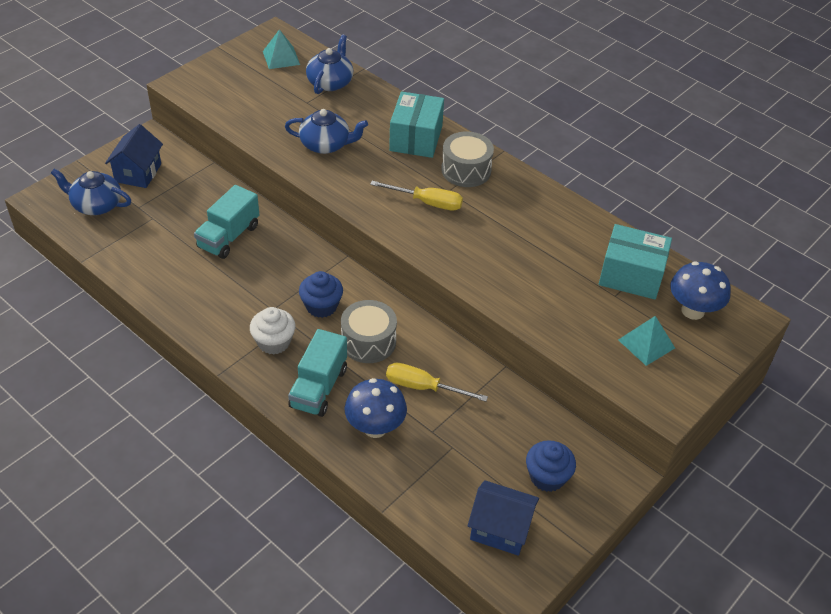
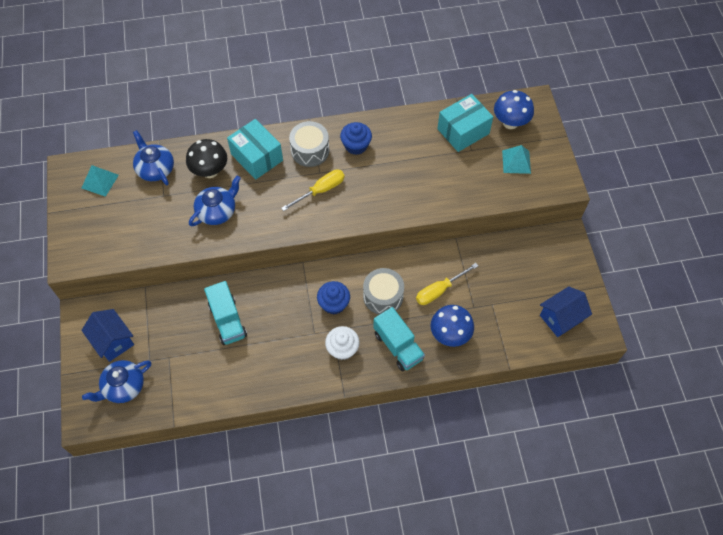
camera: 50 degrees left, 15 degrees up
blue cupcake [526,440,576,492] -> blue cupcake moved to [340,122,372,155]
none -> black mushroom [186,139,227,178]

